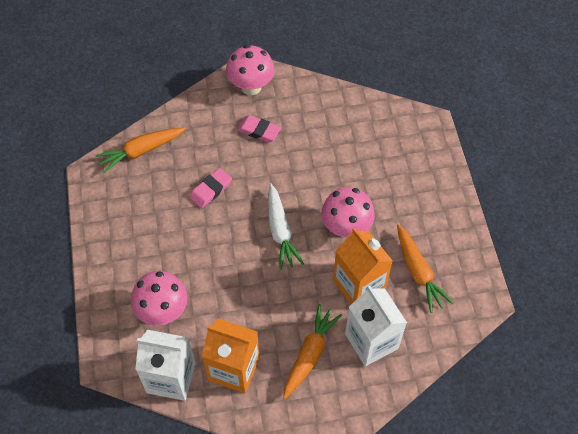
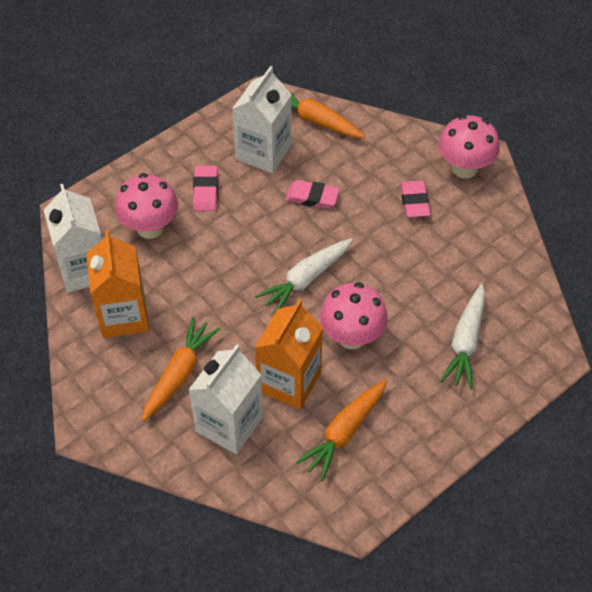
camera: 60 degrees right, 5 degrees down
orange carrot [283,304,342,399] -> orange carrot turned 60 degrees counterclockwise [142,317,220,421]
none -> pink eraser [193,165,218,211]
none -> white carton [232,66,292,173]
none -> white carrot [440,284,485,389]

